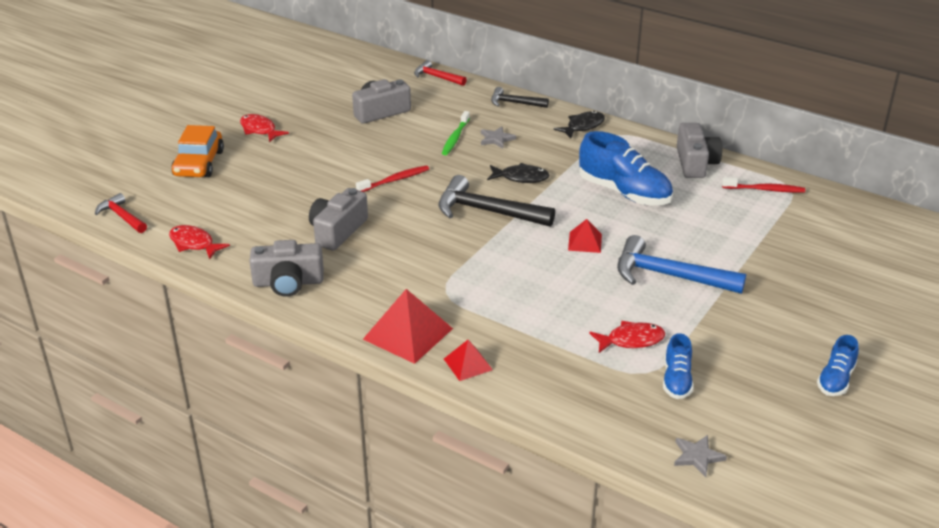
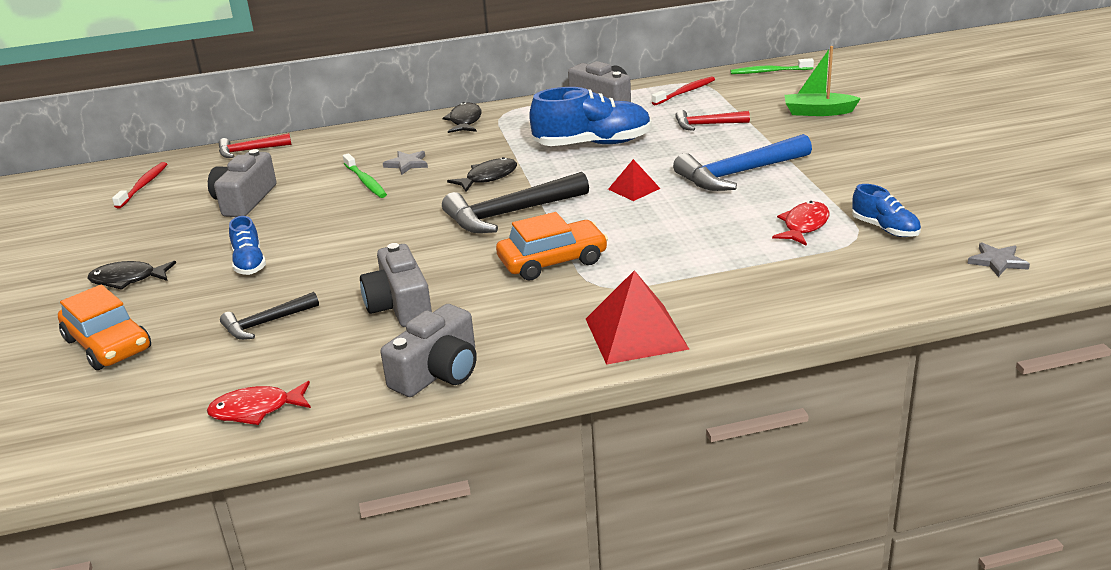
camera: 45 degrees left, 5 degrees down
red hammer [95,193,147,233] -> red hammer moved to [675,110,750,131]
red fish [240,114,289,142] -> black fish [88,261,176,290]
red toothbrush [356,165,429,192] -> red toothbrush moved to [112,162,167,209]
red pyramid [444,340,493,381] -> none
black hammer [491,87,549,108] -> black hammer moved to [220,292,319,340]
blue shoe [817,335,859,396] -> blue shoe moved to [229,216,266,275]
none -> orange car [496,212,608,280]
none -> green toothbrush [730,58,814,74]
none -> green boat [785,46,861,116]

